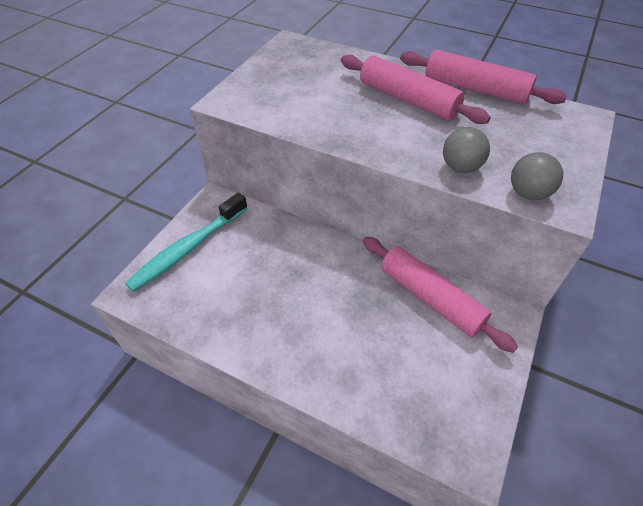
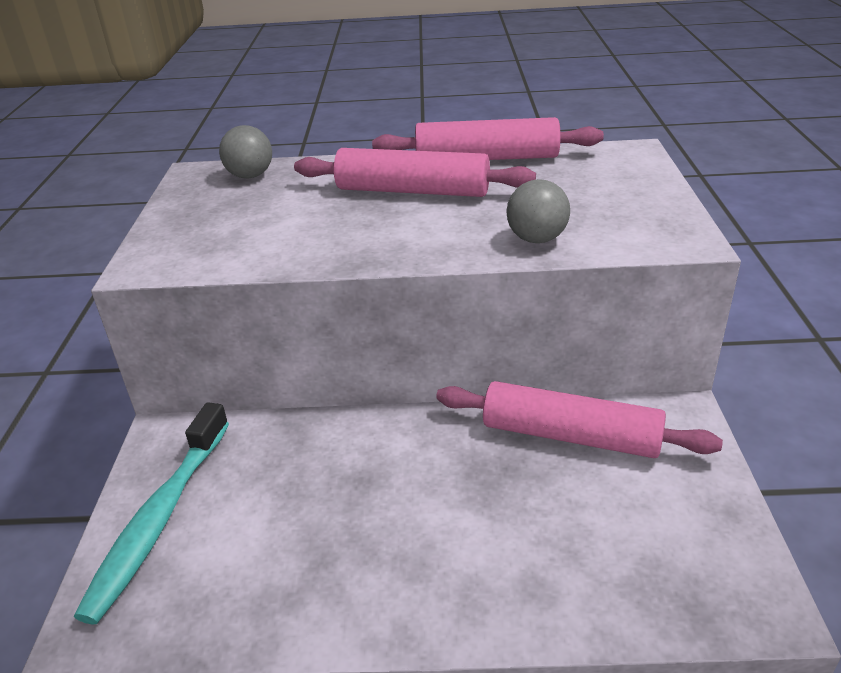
camera: 25 degrees left, 15 degrees down
grey ball [511,152,563,200] -> grey ball moved to [219,125,272,179]

